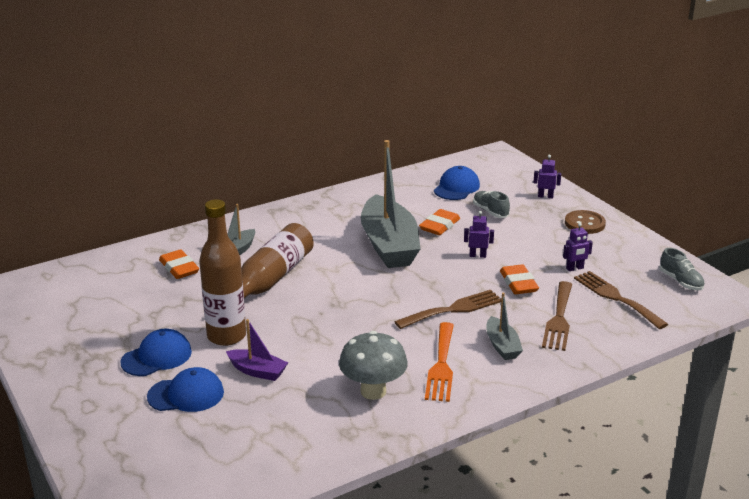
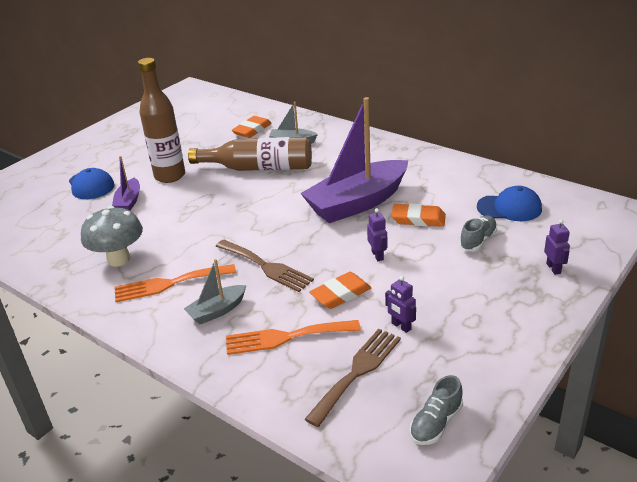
camera: 70 degrees right, 5 degrees up
blue cap [120,329,192,376] -> none
grey boat [361,140,421,268] -> purple boat [300,97,408,223]
brown fork [542,281,572,351] -> orange fork [226,320,361,355]
brown button [565,210,606,234] -> none

